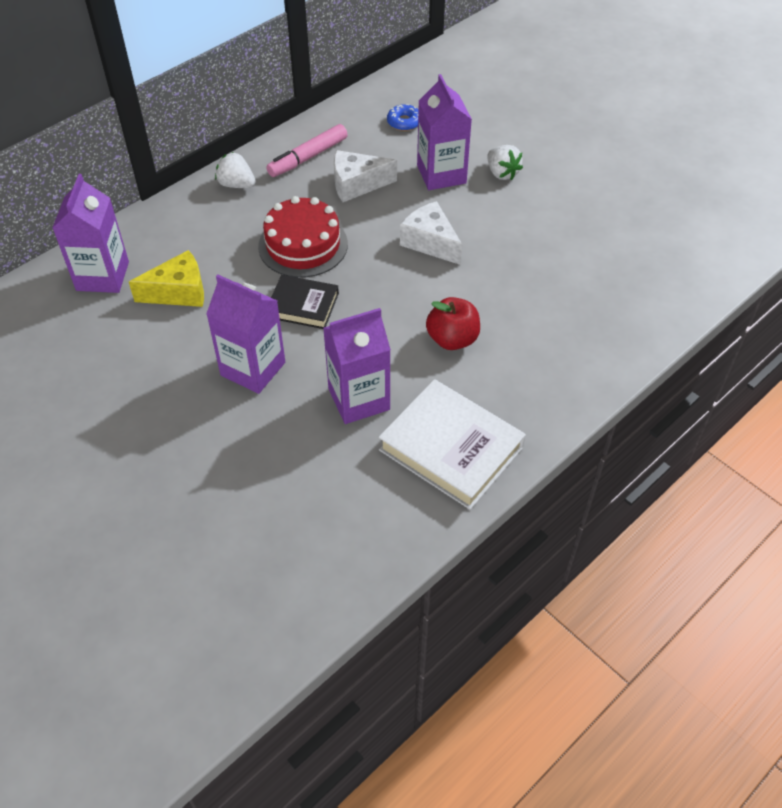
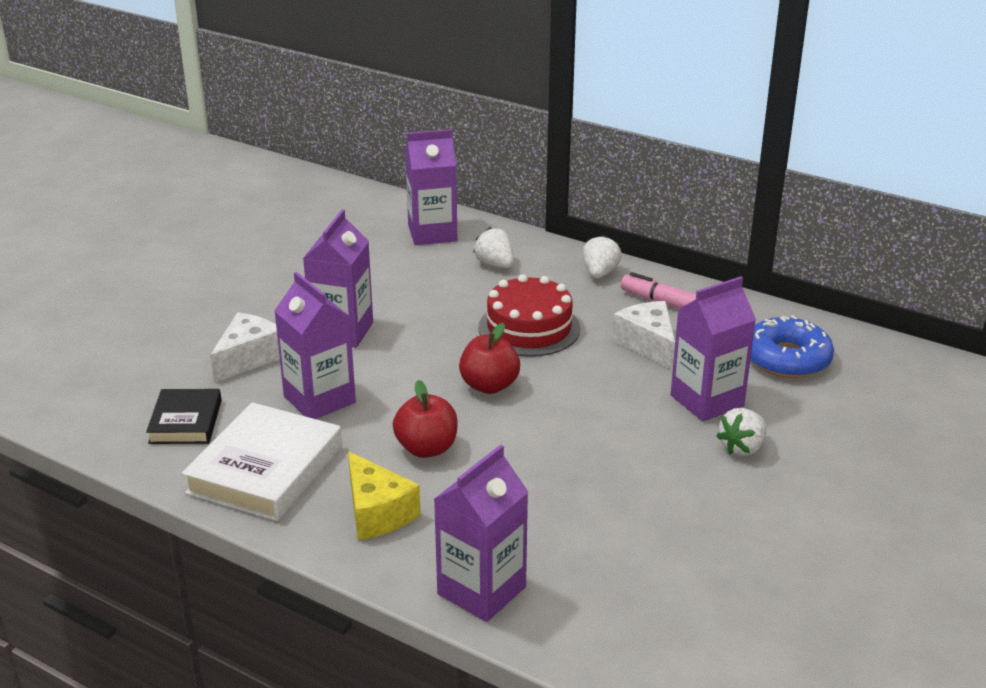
camera: 75 degrees right, 20 degrees down
yellow cheese [129,250,204,307] -> yellow cheese moved to [348,452,421,540]
black book [271,275,339,329] -> black book moved to [146,389,222,444]
blue donut [387,104,419,131] -> blue donut [750,315,834,378], size x1.87
white cheese [400,201,462,265] -> white cheese moved to [210,313,280,383]
none -> purple carton [434,445,528,622]
none -> red apple [459,323,520,394]
none -> white strawberry [473,227,514,268]

